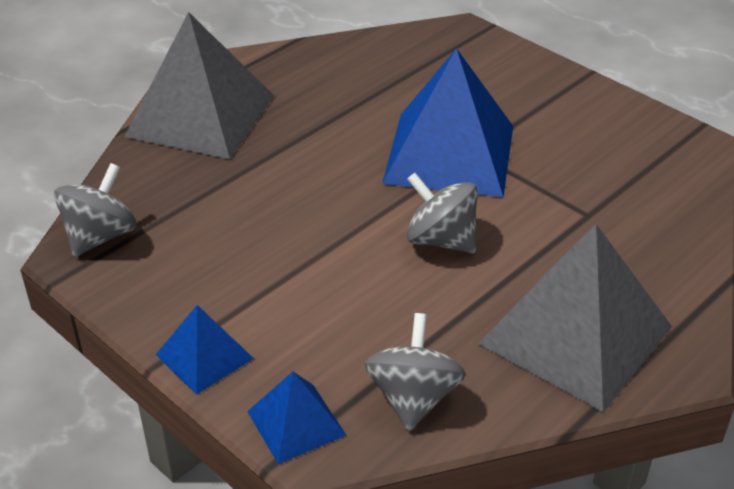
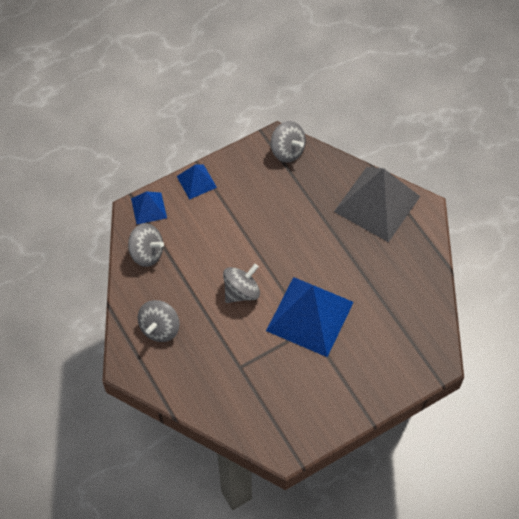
camera: 105 degrees right, 20 degrees up
grey pyramid [478,224,672,412] -> grey spinning top [138,300,179,342]

